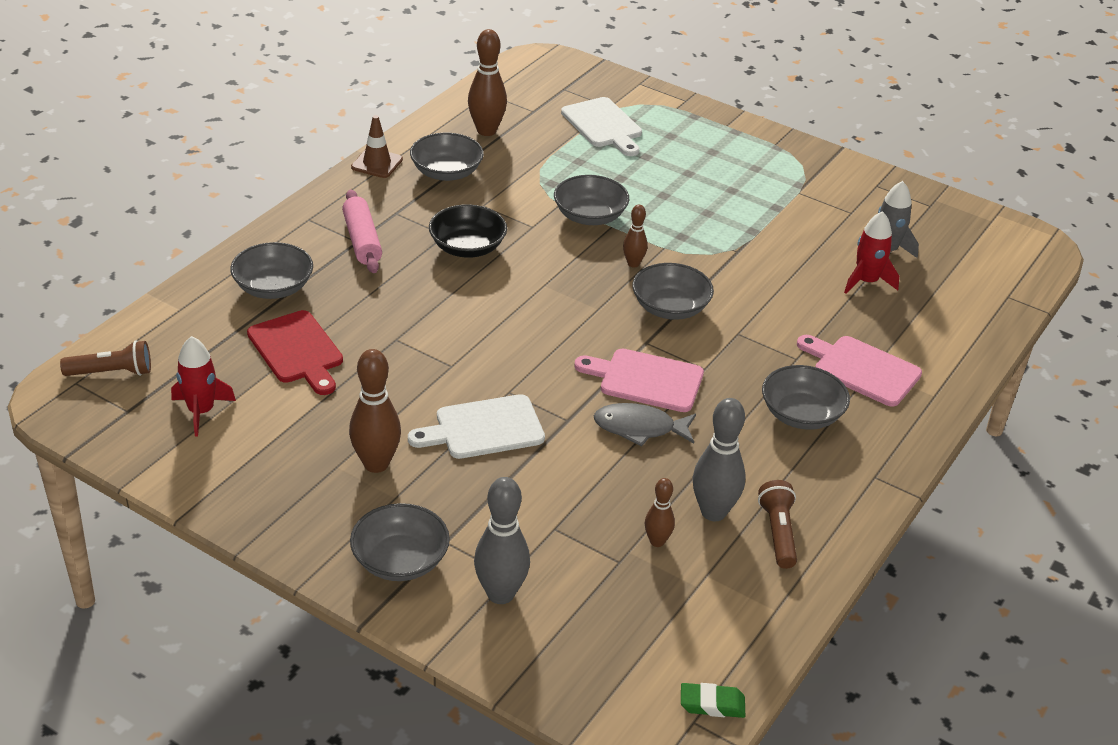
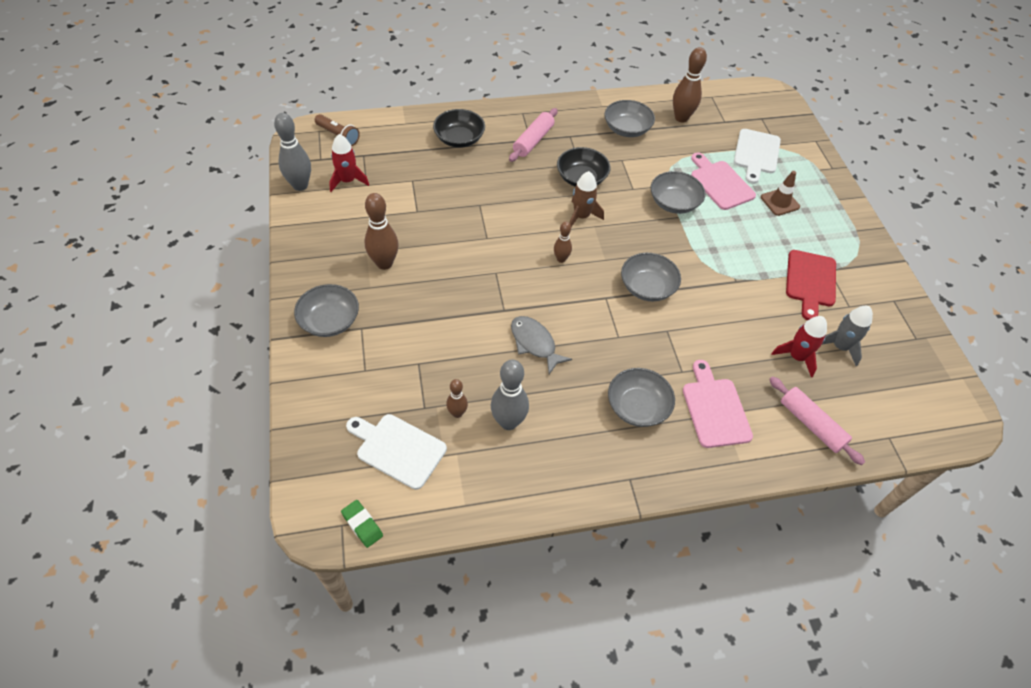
camera: 45 degrees right, 15 degrees up
grey bowl [230,242,313,299] -> black bowl [433,109,485,148]
red cutting board [247,310,343,395] -> red cutting board moved to [786,250,836,320]
brown traffic cone [351,115,403,178] -> brown traffic cone moved to [761,171,800,216]
white cutting board [408,394,545,459] -> white cutting board moved to [346,414,447,490]
grey bowling pin [474,477,530,604] -> grey bowling pin moved to [274,113,311,191]
pink cutting board [574,349,704,412] -> pink cutting board moved to [691,152,756,210]
brown bowling pin [623,205,648,267] -> brown bowling pin moved to [554,222,572,263]
brown flashlight [758,480,797,569] -> none
none -> brown rocket [569,171,604,227]
none -> pink rolling pin [769,376,865,465]

